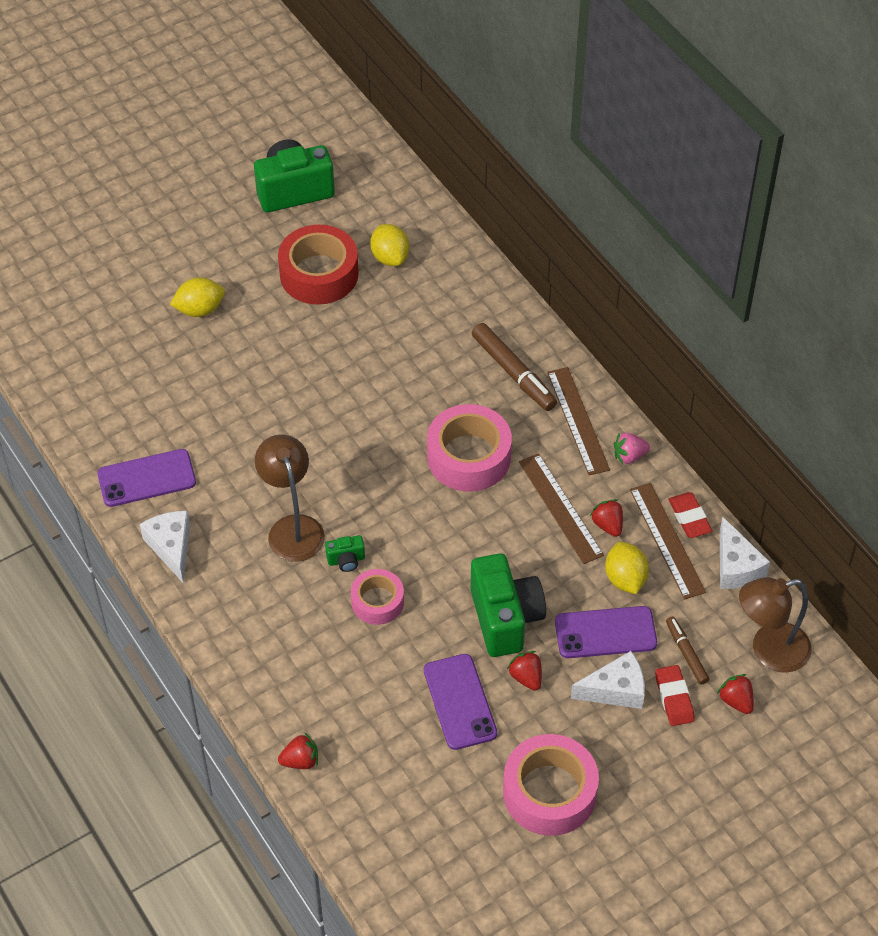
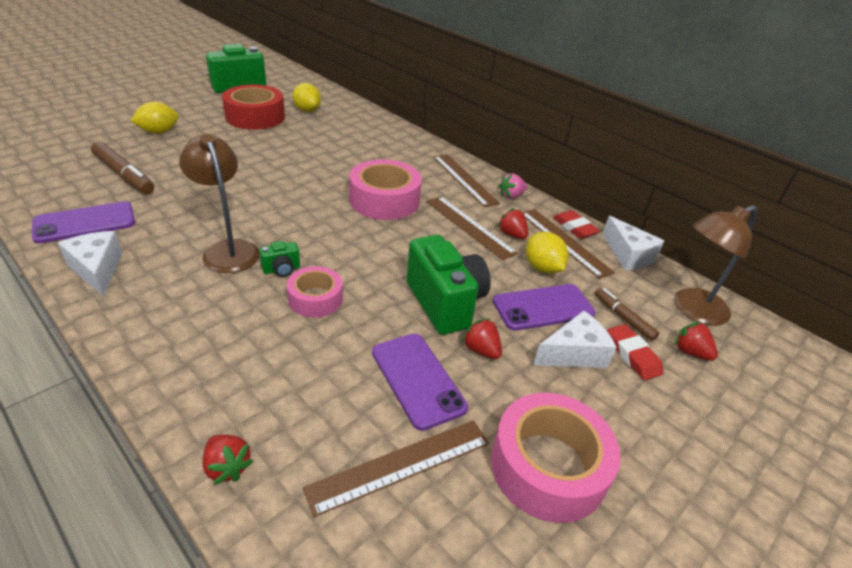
camera: 15 degrees left, 15 degrees down
red strawberry [278,732,318,769] -> red strawberry turned 75 degrees clockwise [202,434,253,485]
brown marker [472,323,557,411] -> brown marker moved to [91,141,154,194]
none -> brown ruler [303,420,489,517]

